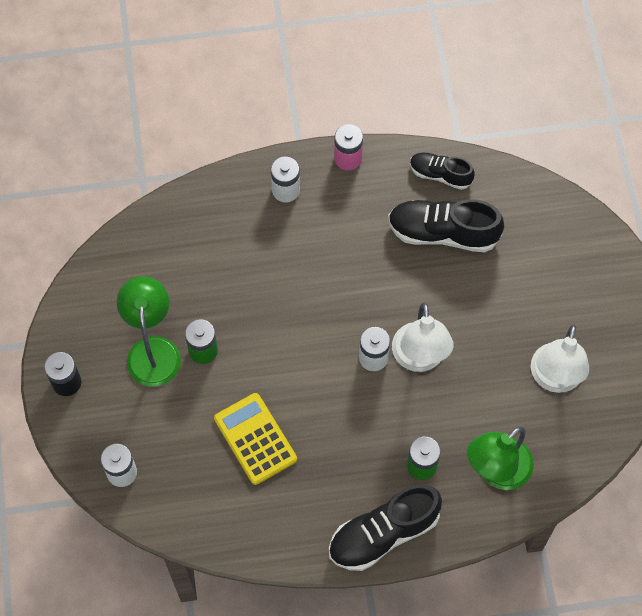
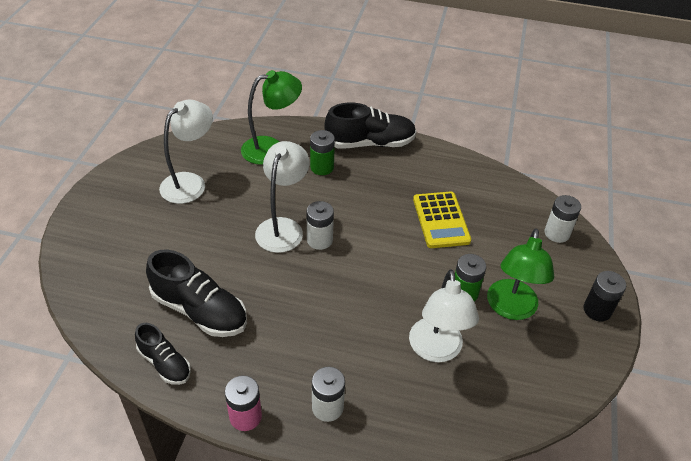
camera: 160 degrees left, 20 degrees down
none -> white lamp [409,269,479,362]

